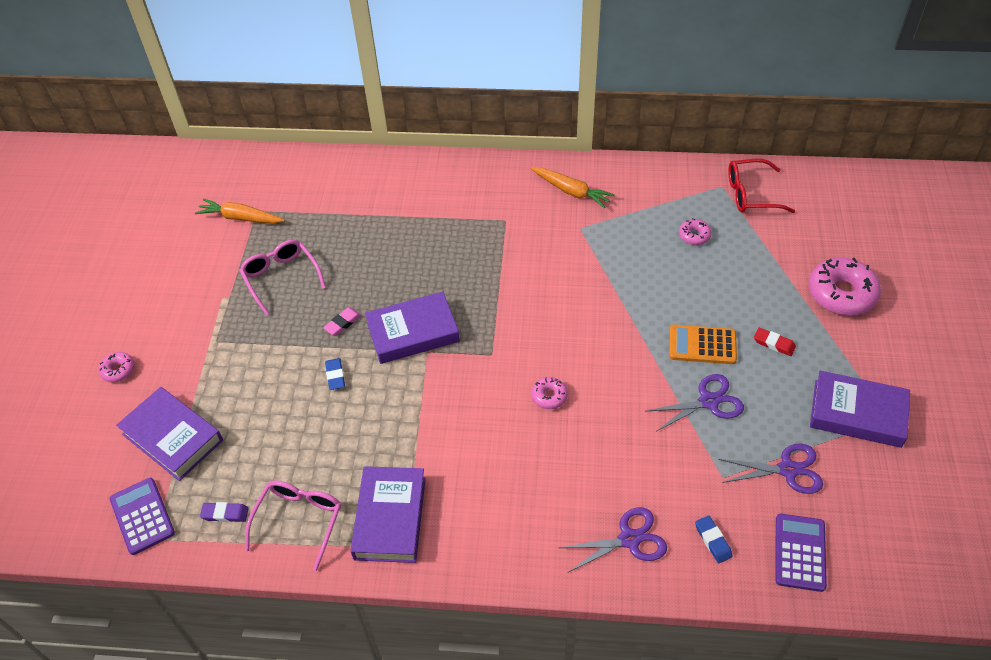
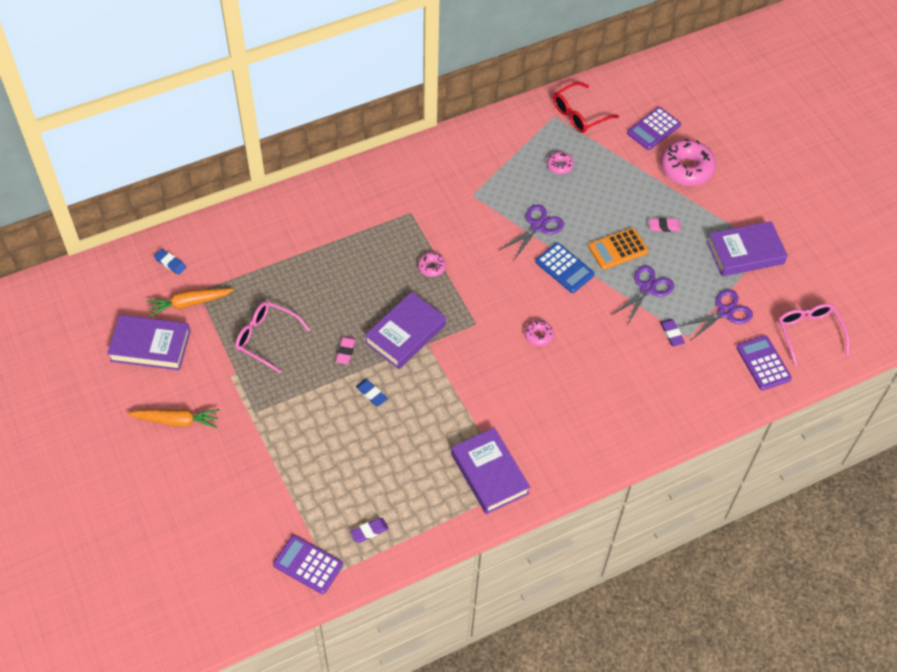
camera: 35 degrees left, 5 degrees up
pink donut [99,352,135,382] -> pink donut moved to [418,252,446,277]
purple book [116,387,223,481] -> purple book moved to [107,315,191,370]
pink glasses [245,481,341,571] -> pink glasses moved to [778,303,849,366]
orange carrot [531,167,615,208] -> orange carrot moved to [127,409,220,428]
purple scissors [559,507,667,572] -> purple scissors moved to [500,204,564,260]
blue eraser [695,516,733,563] -> blue eraser moved to [154,249,186,275]
red eraser [754,328,796,356] -> pink eraser [649,218,681,232]
none -> blue calculator [535,243,595,293]
none -> purple calculator [627,107,681,150]
none -> purple eraser [660,319,685,346]

